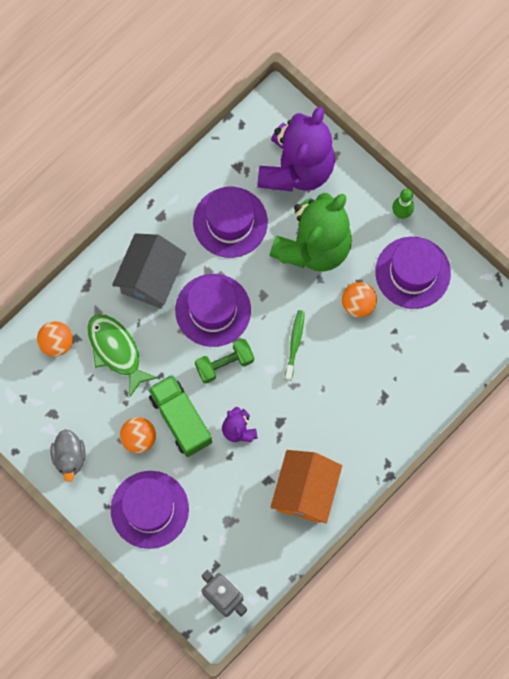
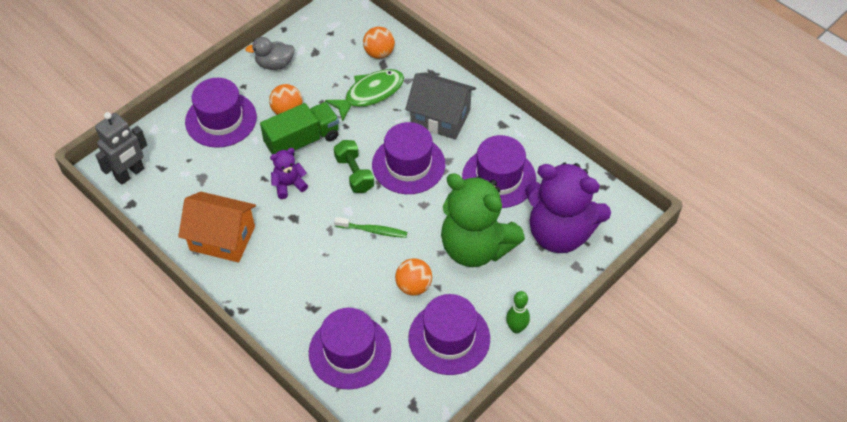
camera: 90 degrees right, 20 degrees down
none -> purple hat [309,308,391,389]

